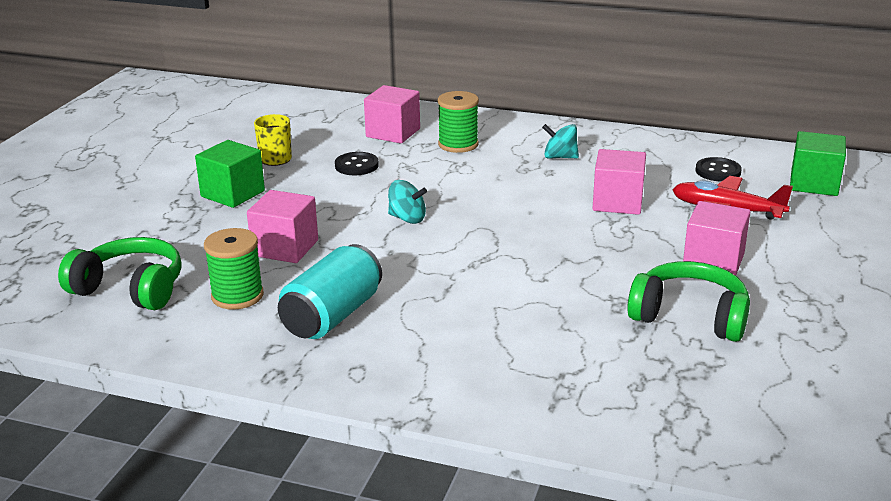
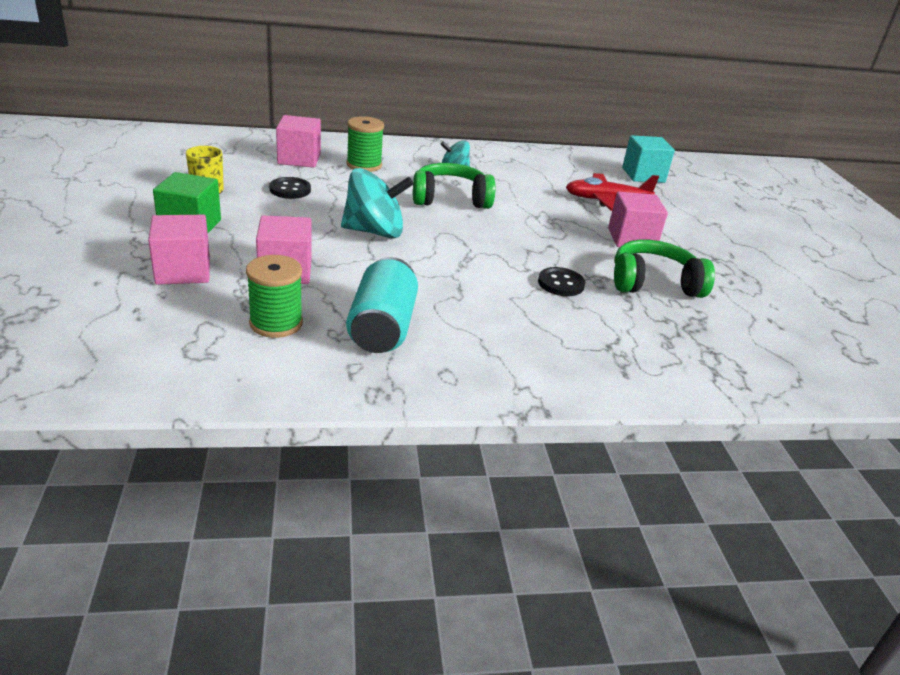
camera: 30 degrees left, 5 degrees up
green headphones [58,237,182,310] -> green headphones moved to [413,163,495,209]
turquoise spinning top [388,180,427,224] -> turquoise spinning top [341,168,414,238], size x1.78
pink cube [592,149,646,215] -> pink cube moved to [148,215,210,285]
black button [696,157,742,182] -> black button moved to [538,267,585,296]
green cube [790,131,846,196] -> turquoise cube [622,135,675,183]

